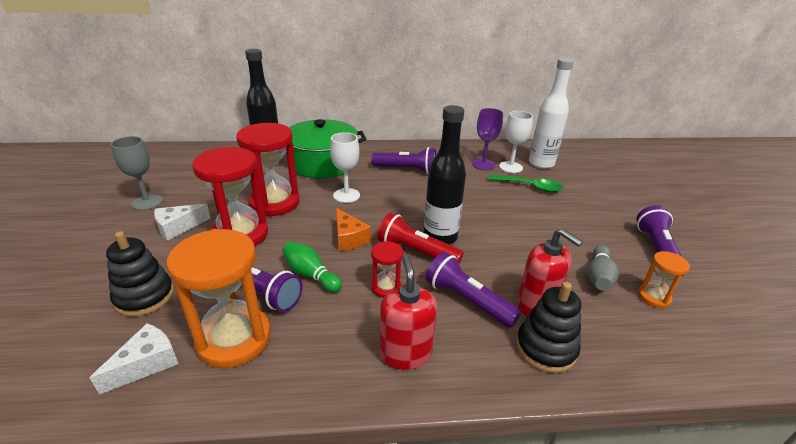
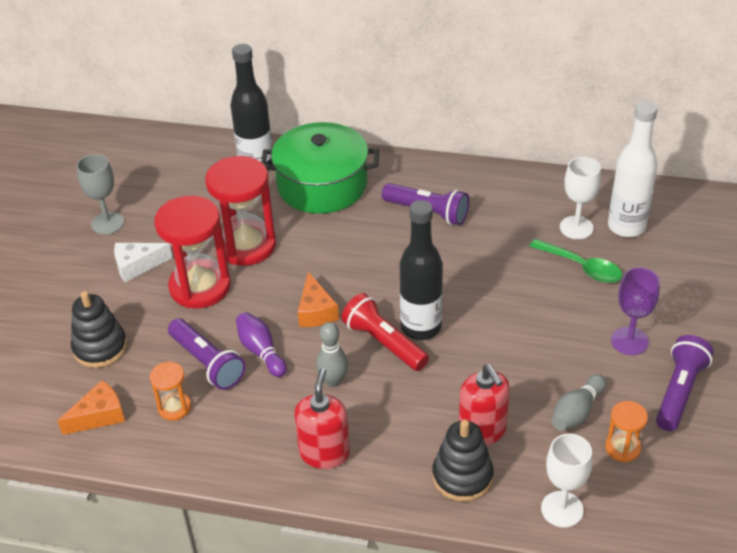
camera: 20 degrees right, 10 degrees up
white cheese [90,323,179,395] -> orange cheese [58,380,125,435]
orange hourglass [167,229,271,368] -> orange hourglass [150,361,191,421], size x0.49
green bowling pin [283,242,342,292] -> purple bowling pin [236,312,287,377]
white goblet [330,132,360,203] -> white goblet moved to [541,434,592,528]
red hourglass [371,241,403,298] -> grey bowling pin [316,322,348,387]
purple flashlight [426,252,521,328] -> none
purple goblet [472,108,503,170] -> purple goblet moved to [611,267,660,355]

